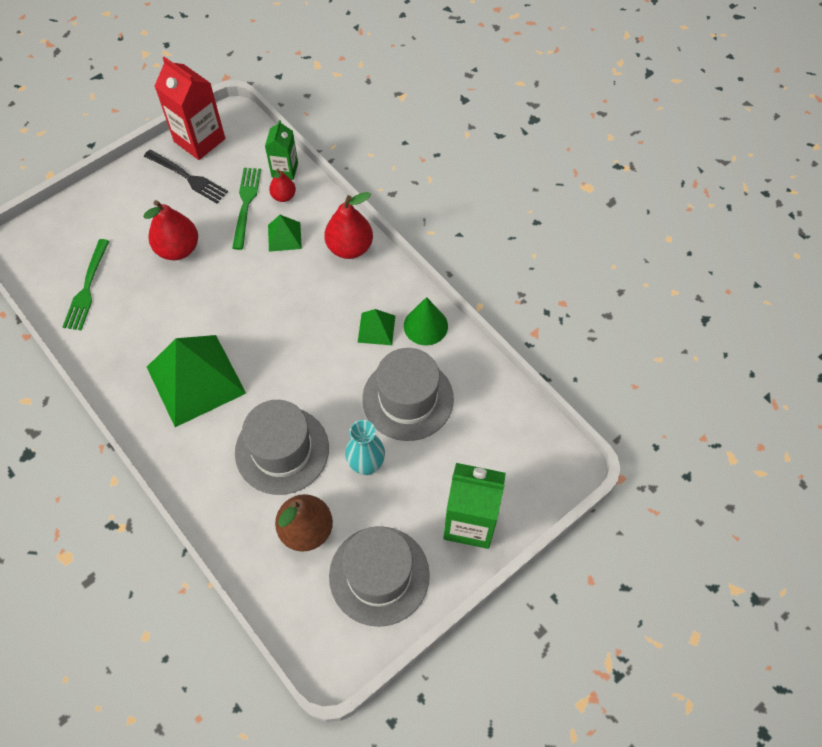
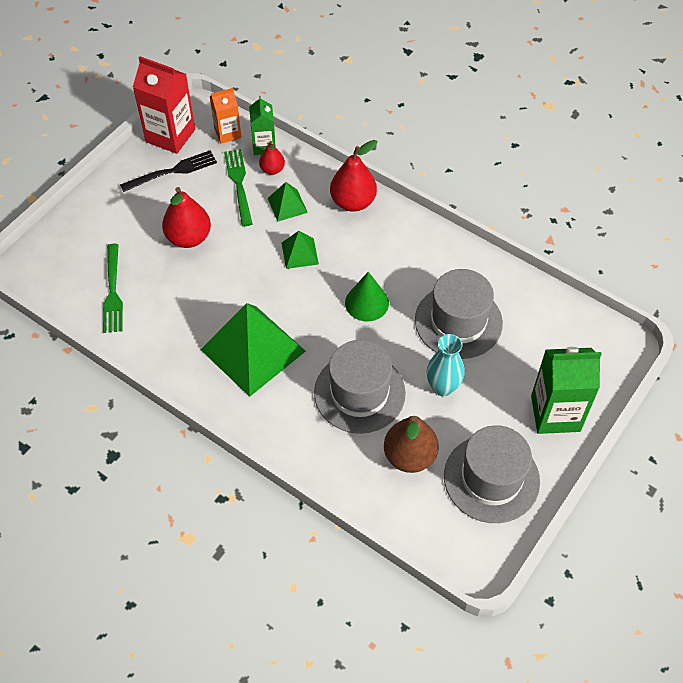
camera: 15 degrees left, 5 degrees down
black fork [144,150,228,203] -> black fork turned 45 degrees counterclockwise [120,150,217,192]
green pyramid [358,309,395,345] -> green pyramid moved to [282,231,319,269]
green cone [404,297,448,345] -> green cone moved to [345,272,389,321]
none -> orange carton [210,88,241,143]

